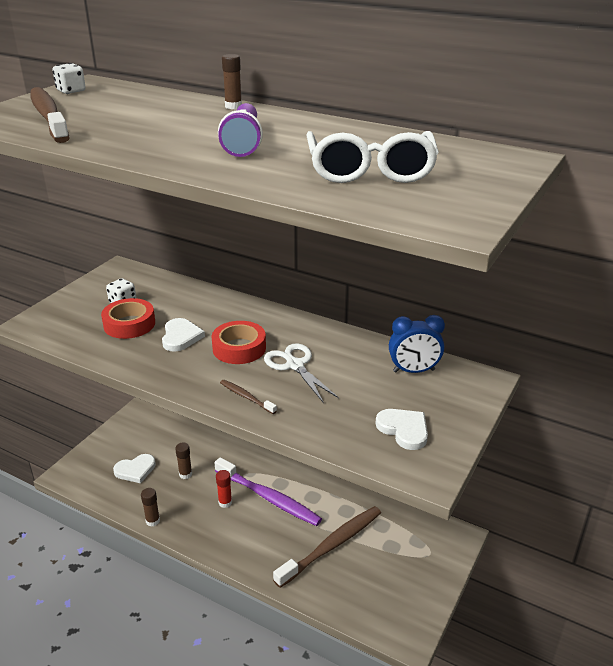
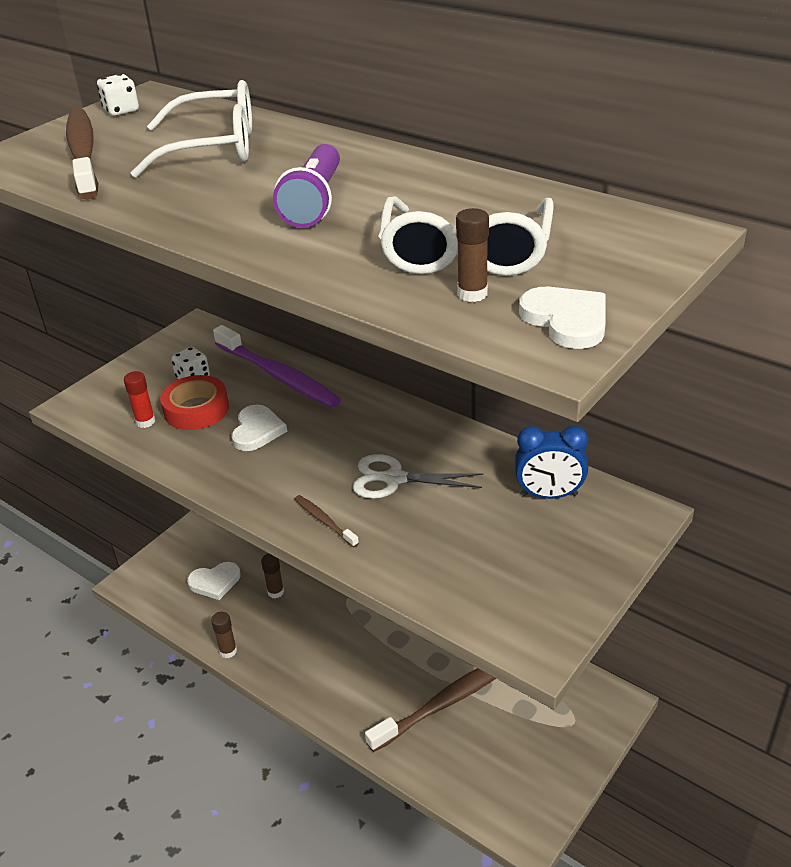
camera: 10 degrees right, 5 degrees up
red tape [212,321,266,364] -> none
purple toothbrush [214,457,322,526] -> purple toothbrush moved to [213,325,341,408]
red glue stick [216,470,232,508] -> red glue stick moved to [124,371,155,428]
brown glue stick [222,54,242,109] -> brown glue stick moved to [456,208,489,302]
white scissors [264,343,339,402] -> white scissors turned 60 degrees counterclockwise [353,454,483,499]
white heart [375,409,428,450] -> white heart moved to [519,287,605,349]
none -> white glasses [131,80,252,178]

